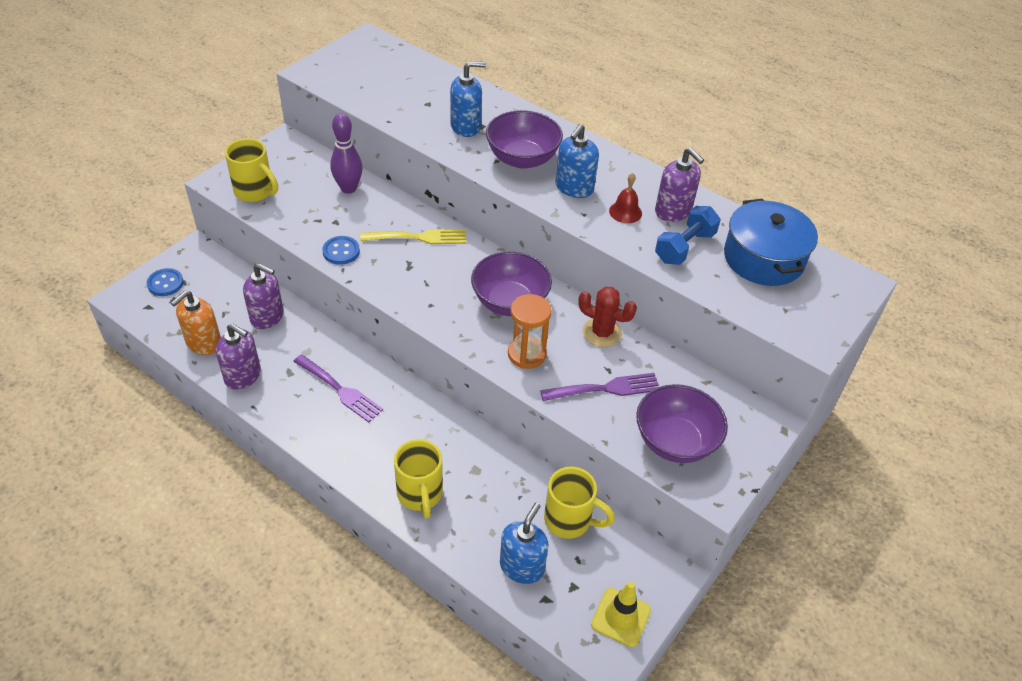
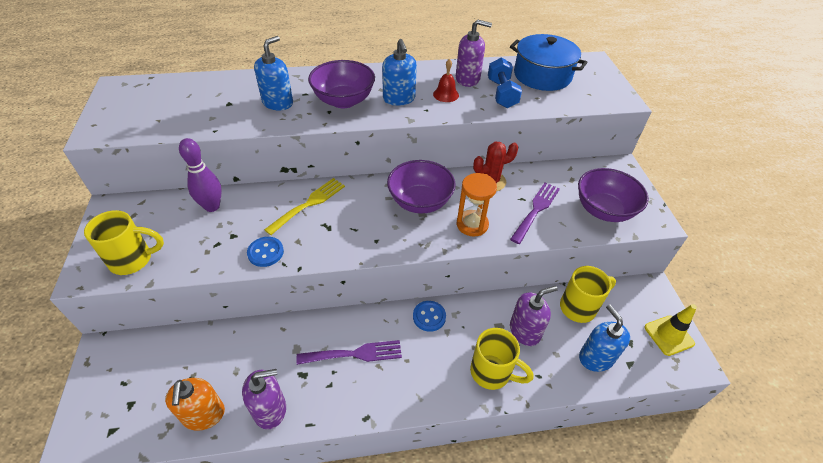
camera: 45 degrees left, 0 degrees up
blue button [147,268,184,296] -> blue button moved to [413,301,446,332]
purple soap dispenser [243,263,284,329] -> purple soap dispenser moved to [510,286,558,346]

